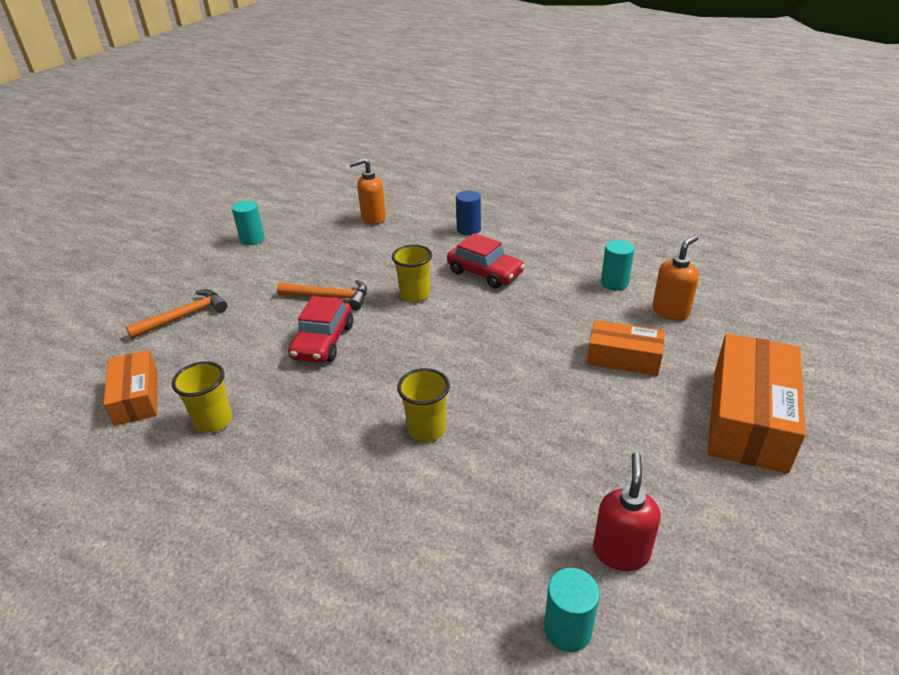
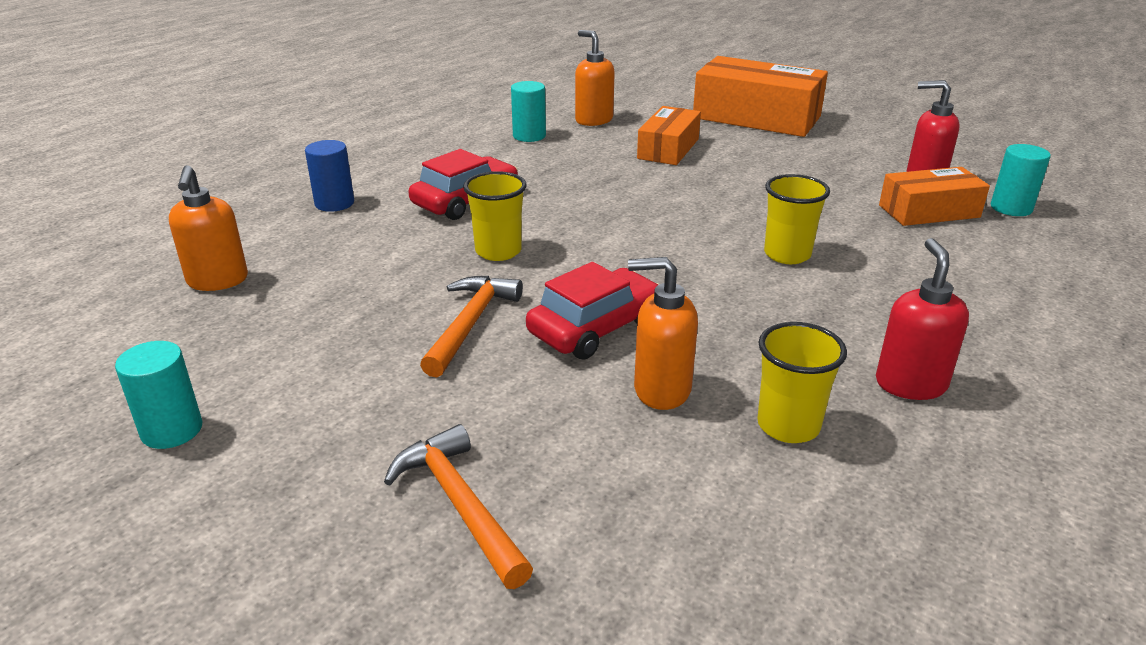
camera: 85 degrees left, 5 degrees down
orange box [103,350,158,426] -> orange box moved to [879,167,990,226]
red car [288,296,353,363] -> red car turned 60 degrees counterclockwise [526,262,659,360]
none -> orange soap dispenser [628,257,698,410]
none -> red soap dispenser [876,238,969,400]

